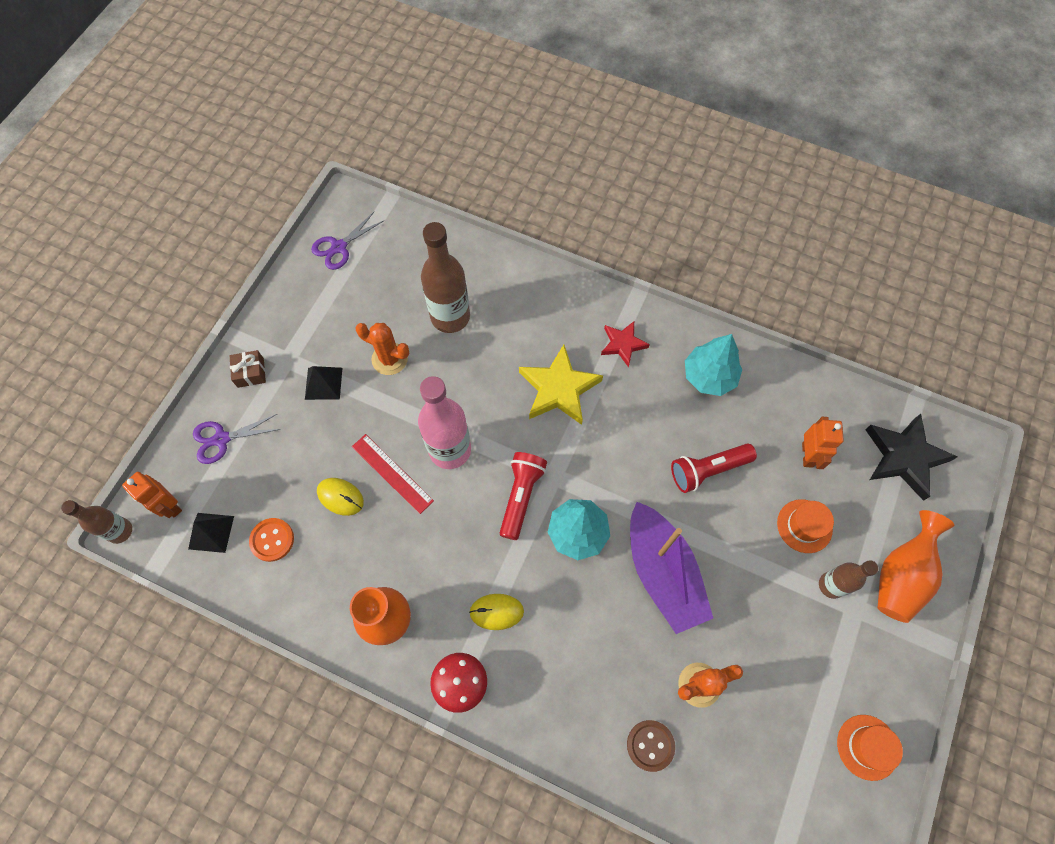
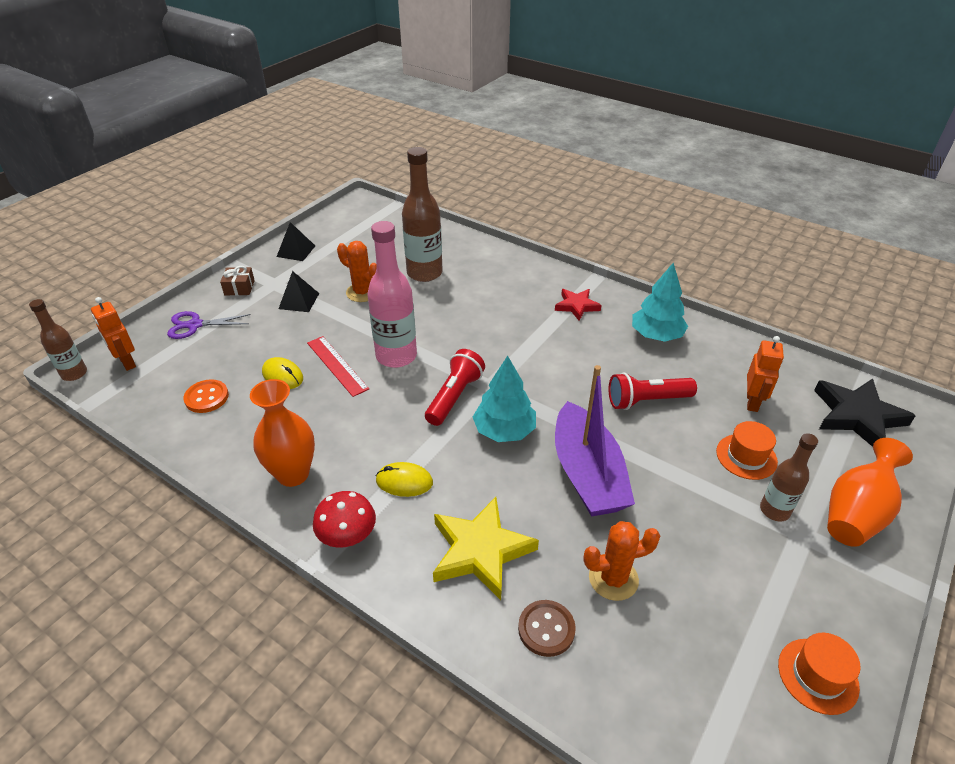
camera: 10 degrees right, 25 degrees down
black pyramid [188,513,234,553] -> black pyramid moved to [277,222,315,261]
purple scissors [311,212,385,270] -> none
yellow star [519,345,603,425] -> yellow star moved to [433,497,539,600]

